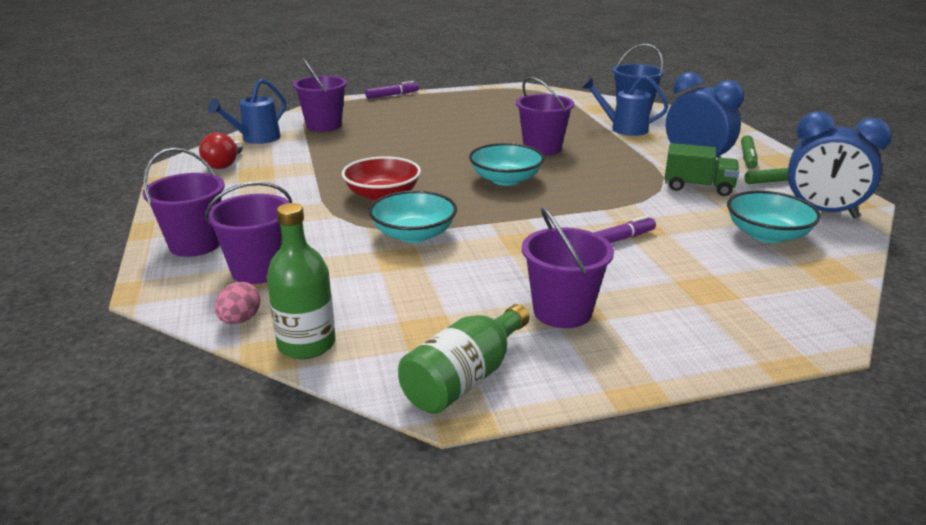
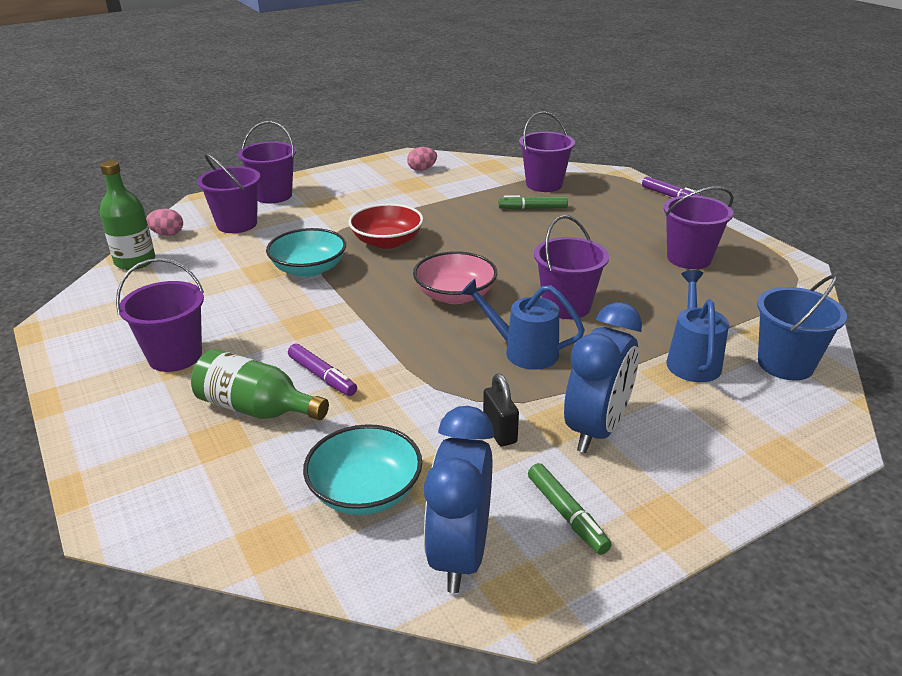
camera: 75 degrees right, 5 degrees up
red light bulb [199,132,243,169] -> pink egg [407,147,437,171]
blue watering can [207,78,286,144] -> blue watering can moved to [460,279,585,370]
green bottle [398,304,530,414] -> green bottle moved to [191,349,329,420]
turquoise bowl [469,143,544,186] -> pink bowl [413,251,497,304]
green truck [665,143,739,196] -> black padlock [483,374,519,446]
green marker [741,135,757,169] -> green marker moved to [499,195,568,210]
none -> purple bucket [664,187,733,269]

